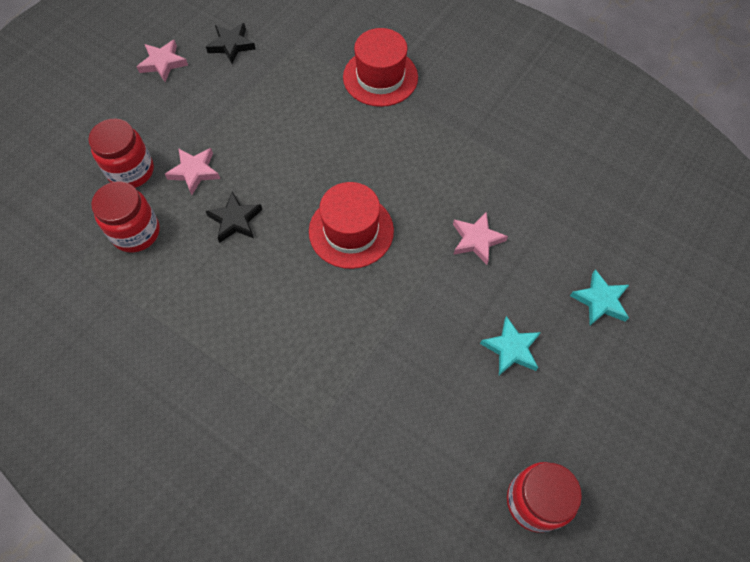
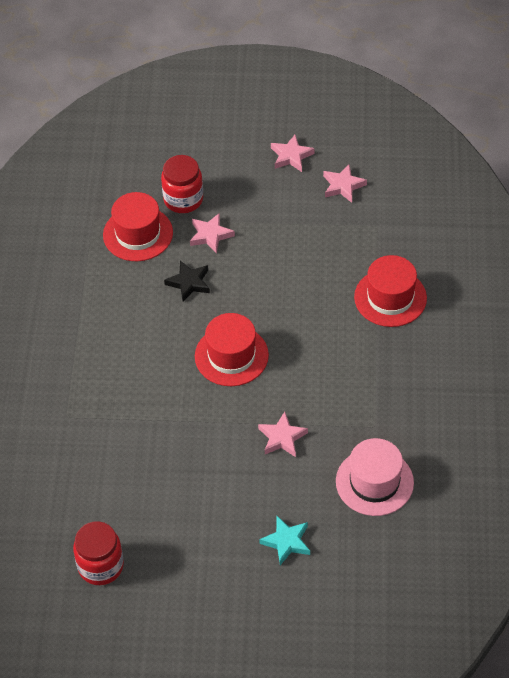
camera: 60 degrees right, 10 degrees down
red jar [91,182,160,253] -> red hat [103,192,173,261]
black star [206,23,256,64] -> pink star [323,164,367,203]
turquoise star [480,316,541,376] -> none
none -> pink hat [336,438,414,516]

